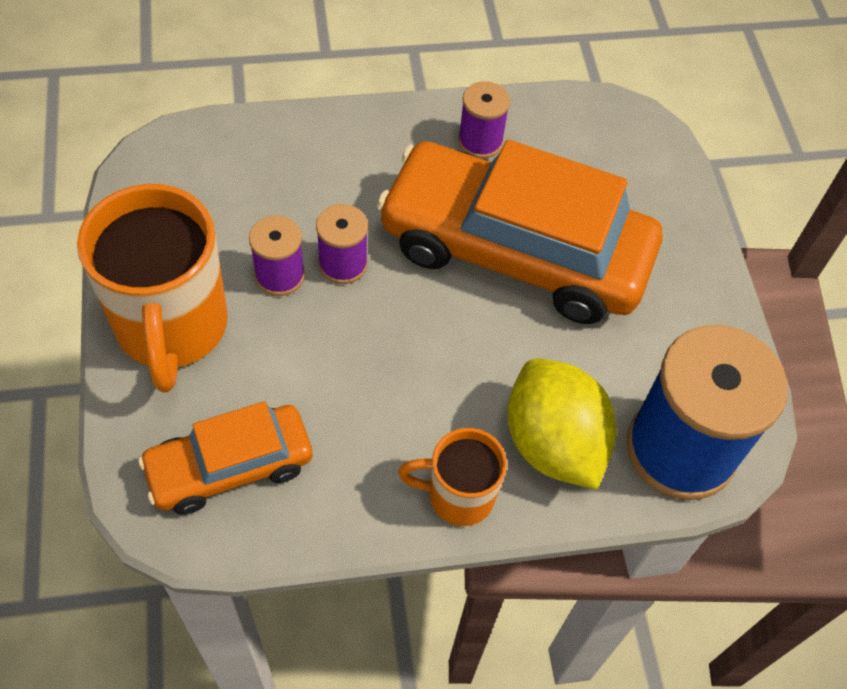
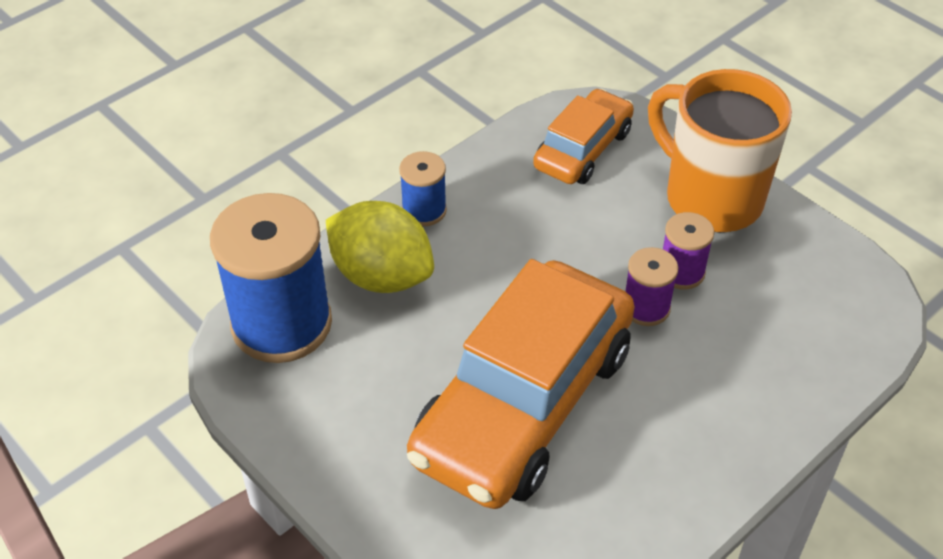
camera: 150 degrees right, 10 degrees down
orange car [377,140,662,324] -> orange car turned 135 degrees clockwise [407,259,635,509]
orange mug [398,428,507,526] -> blue spool [399,151,447,226]
purple spool [458,81,510,159] -> none

